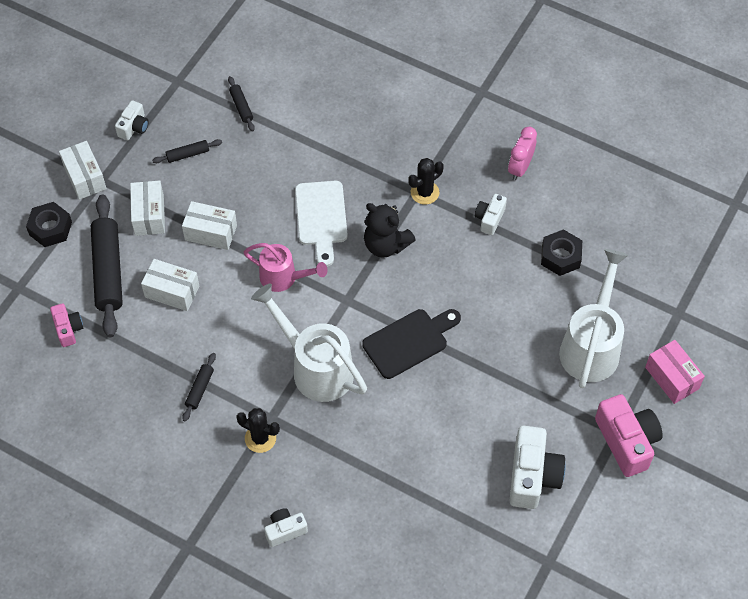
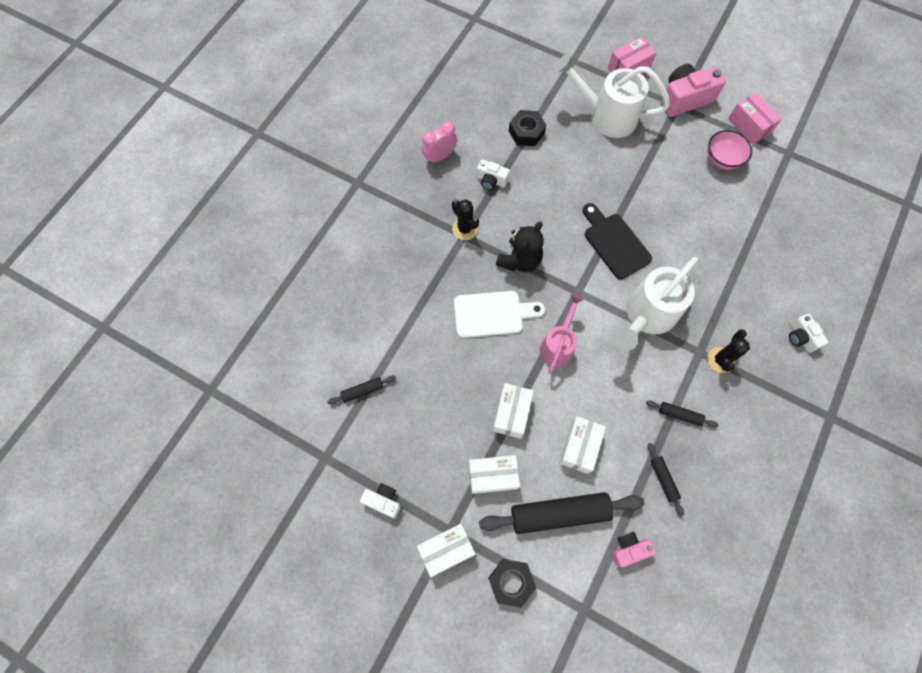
camera: 90 degrees left, 10 degrees up
black rolling pin [152,139,222,163] -> black rolling pin moved to [648,443,684,516]
pink clock [508,127,537,180] -> pink clock turned 120 degrees clockwise [421,121,457,164]
white camera [510,426,566,509] -> pink bowl [708,130,752,170]
none -> pink box [728,93,782,145]

